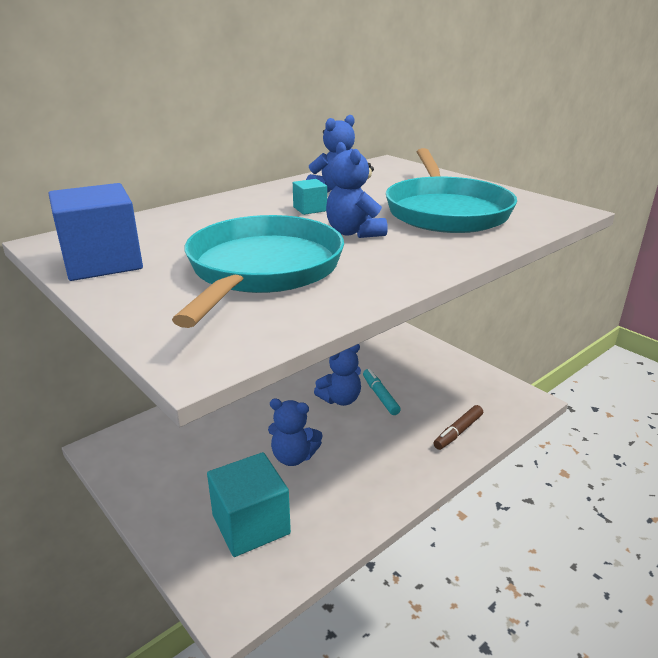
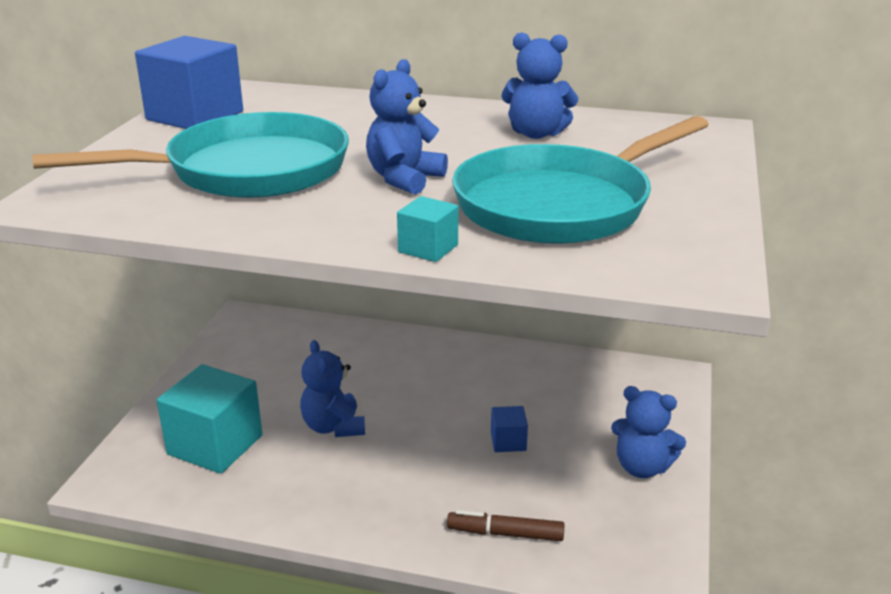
camera: 55 degrees right, 0 degrees up
turquoise cube [293,179,327,215] -> turquoise cube moved to [397,196,458,262]
blue teddy bear [314,344,361,406] -> blue teddy bear moved to [611,386,686,478]
turquoise marker [363,369,401,415] -> blue cube [491,406,528,452]

